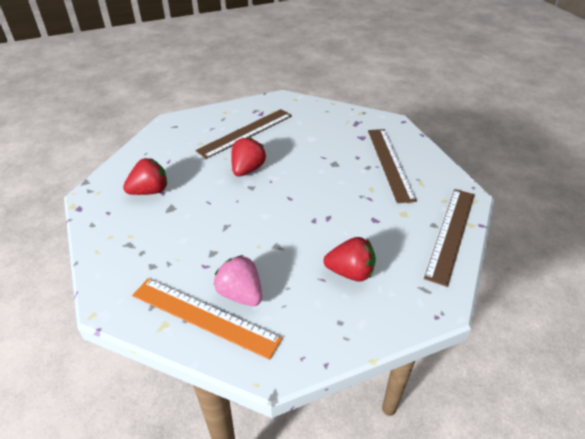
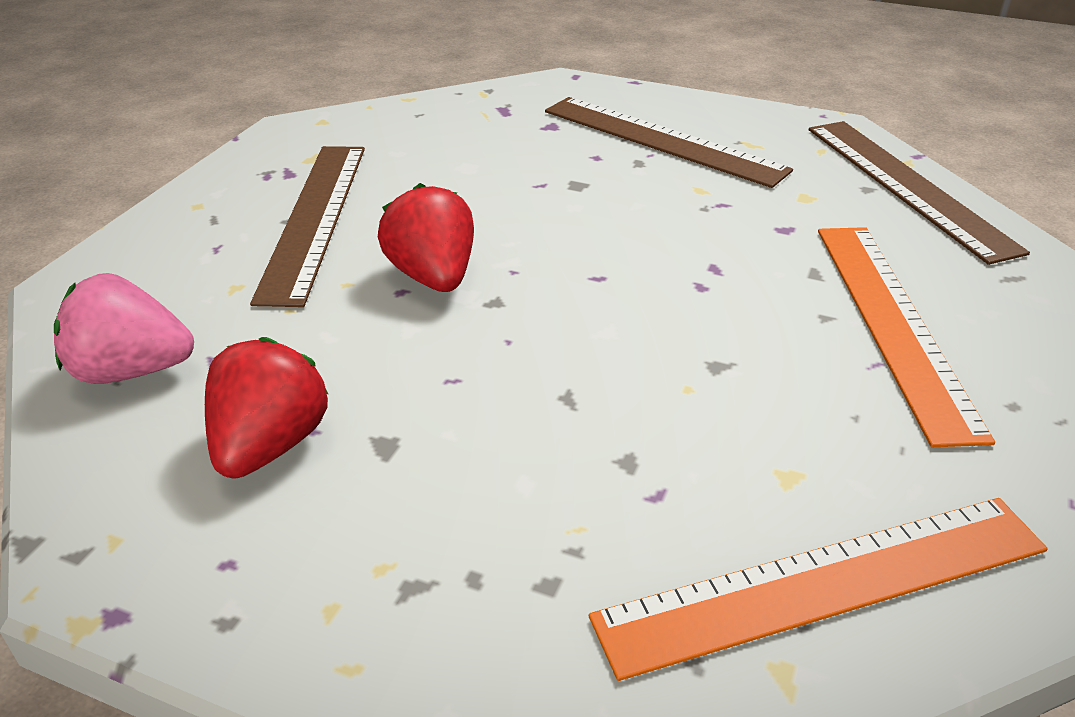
camera: 45 degrees left, 5 degrees down
pink strawberry [214,255,262,306] -> pink strawberry moved to [54,273,194,384]
red strawberry [324,237,376,282] -> orange ruler [818,227,995,447]

